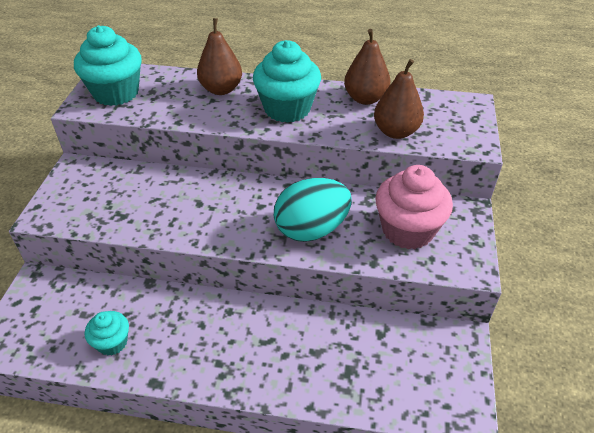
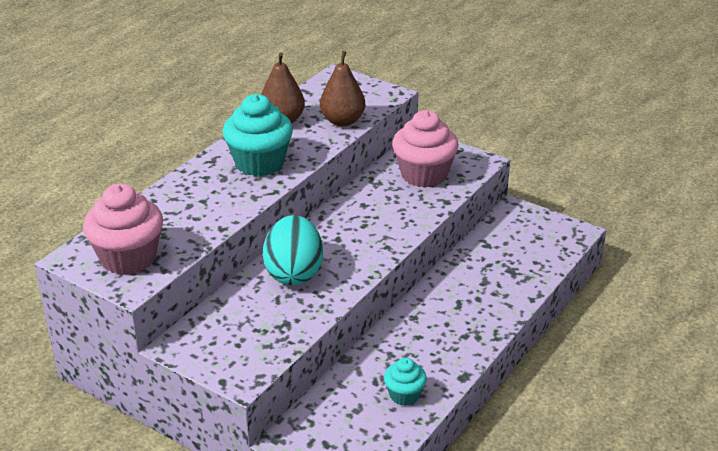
camera: 65 degrees left, 10 degrees down
turquoise cupcake [74,25,142,106] -> pink cupcake [83,184,163,275]
brown pear [197,18,242,95] -> none
turquoise egg [274,178,352,242] -> turquoise egg moved to [263,215,323,285]

